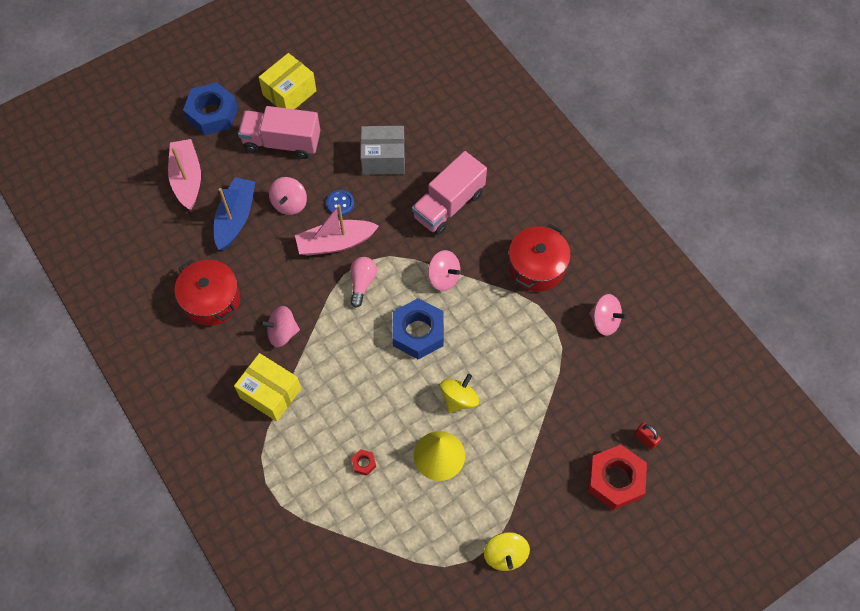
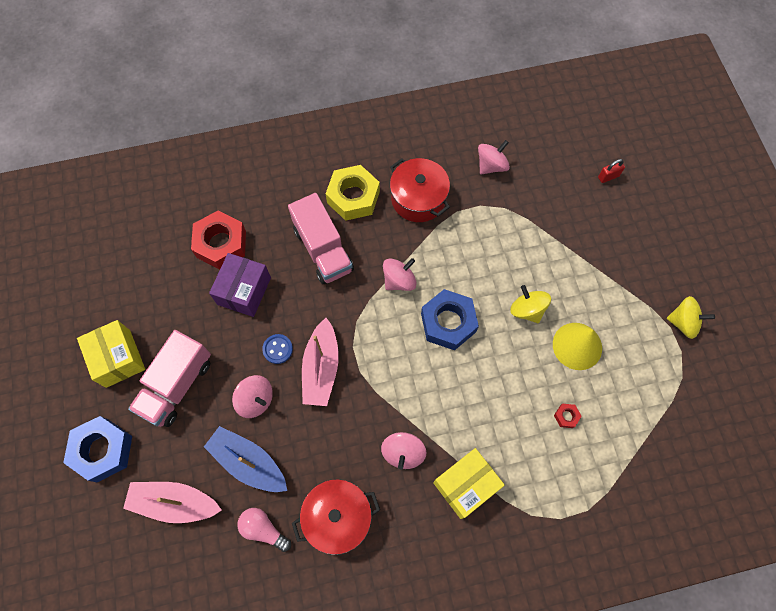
camera: 70 degrees left, 5 degrees up
pink light bulb [350,257,377,308] -> pink light bulb moved to [237,508,291,552]
grey box [361,126,405,175] -> purple box [209,253,271,317]
red nut [588,445,647,510] -> red nut moved to [191,210,246,270]
none -> yellow nut [326,165,380,221]

